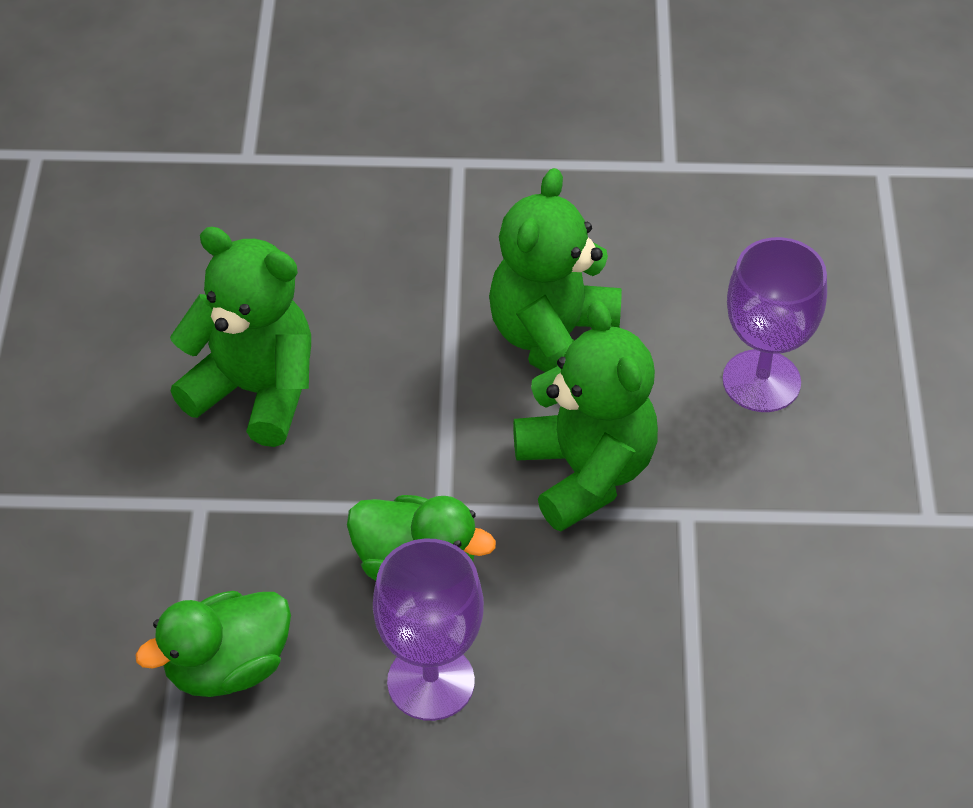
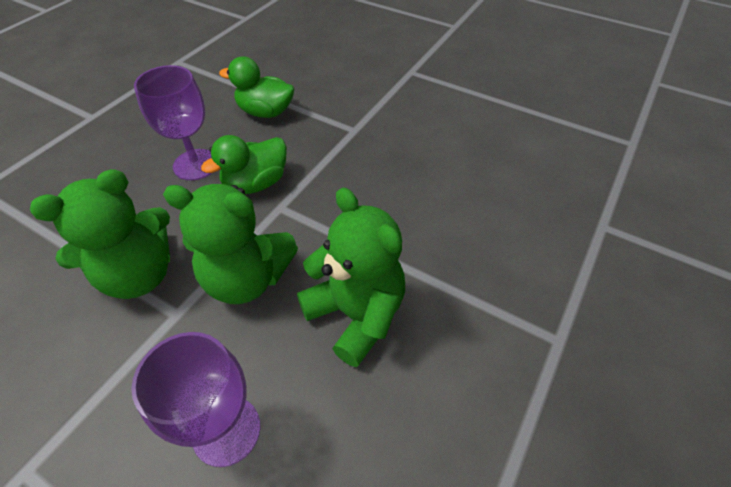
camera: 120 degrees right, 0 degrees up
green duck [136,591,291,697] -> green duck turned 75 degrees counterclockwise [219,56,295,118]
green teddy bear [170,227,311,447] -> green teddy bear moved to [30,169,170,299]

